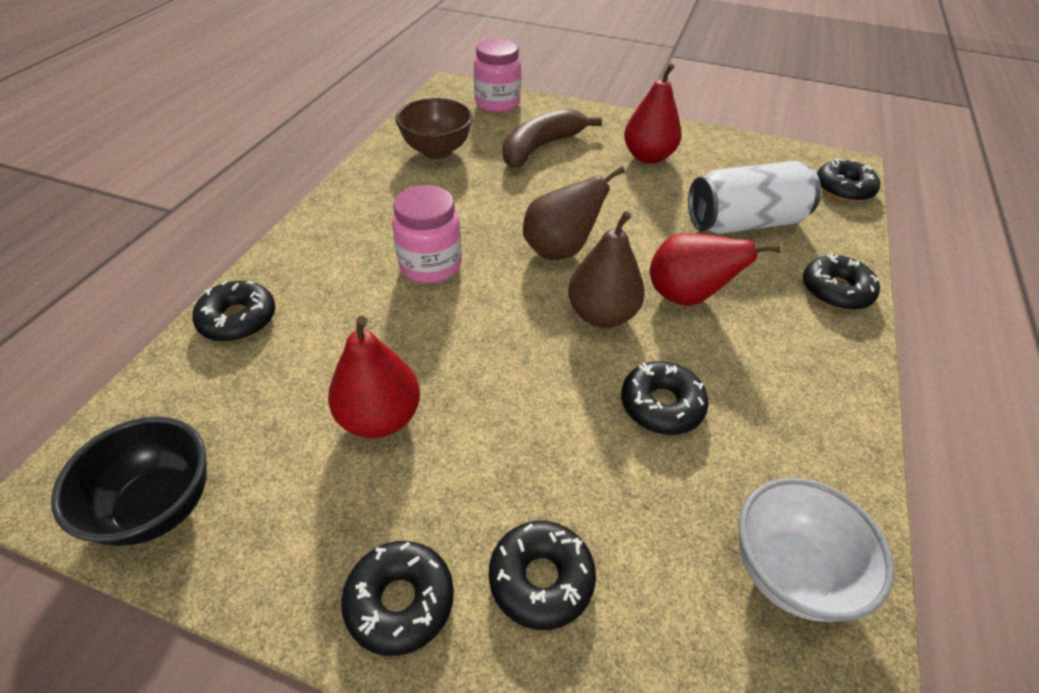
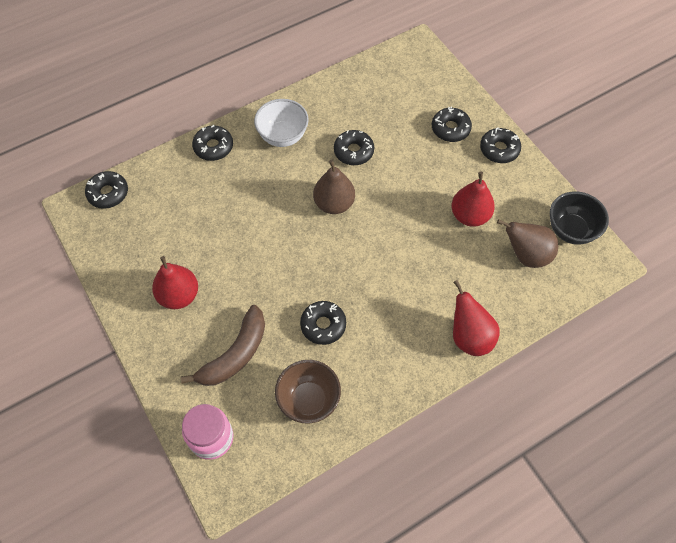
camera: 140 degrees left, 15 degrees up
black donut [192,280,275,342] -> black donut moved to [300,301,346,345]
pink jar [392,185,462,283] -> none
brown banana [503,108,602,168] -> brown banana turned 45 degrees counterclockwise [181,305,265,386]
brown pear [523,166,625,260] -> brown pear moved to [497,219,558,268]
red pear [650,233,781,306] -> red pear moved to [453,280,500,356]
white can [688,161,821,234] -> none
white bowl [739,478,894,622] -> white bowl moved to [254,99,309,147]

